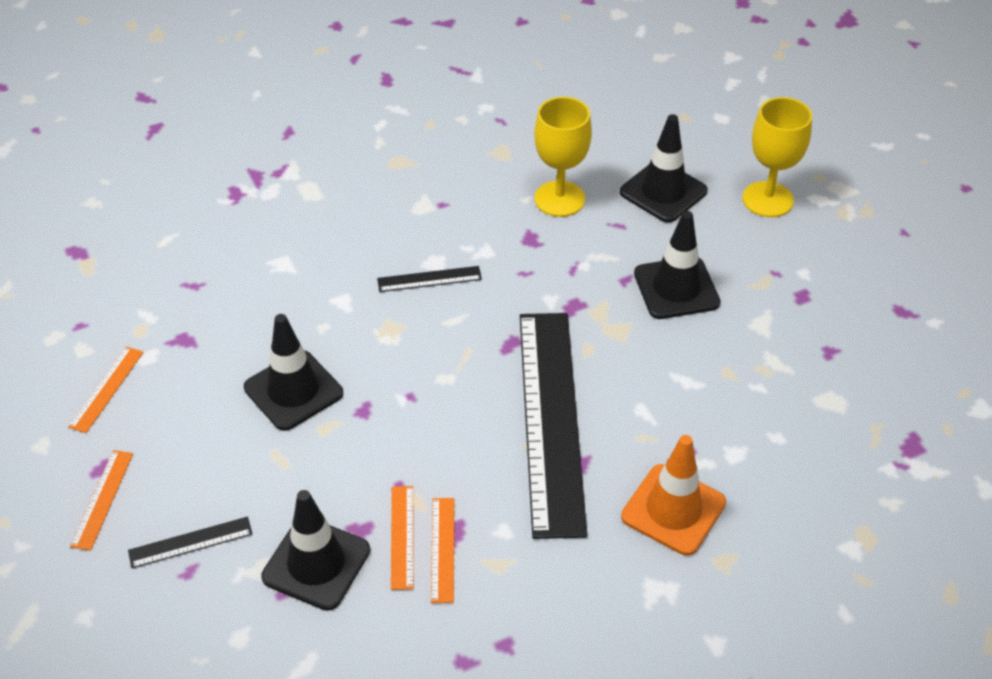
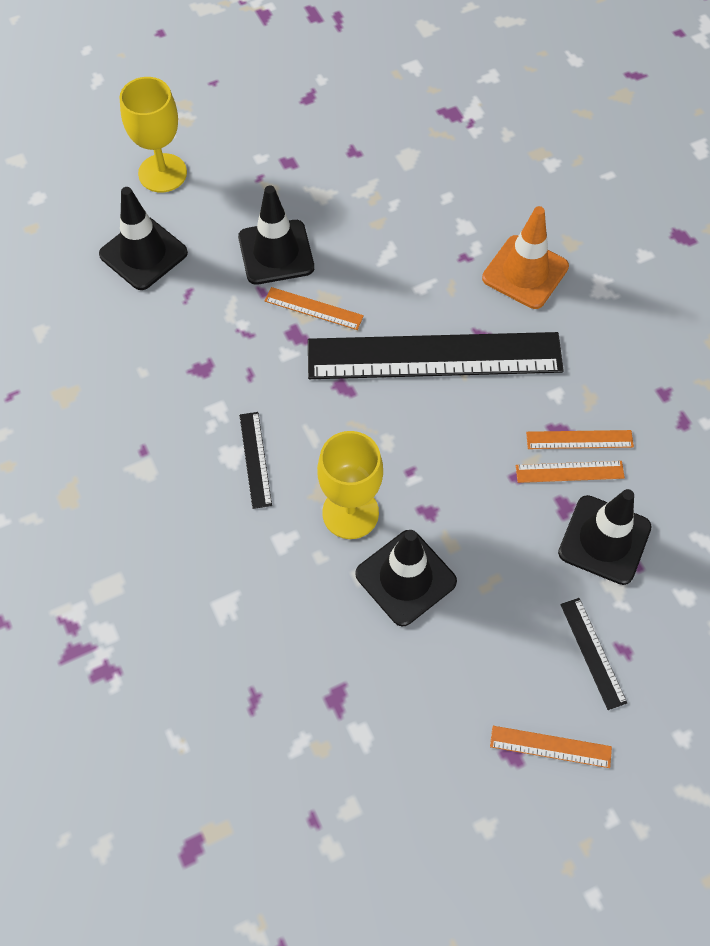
camera: 90 degrees left, 15 degrees up
orange ruler [68,347,143,433] -> orange ruler moved to [265,287,364,330]
yellow goblet [534,97,592,217] -> yellow goblet moved to [317,431,383,539]

